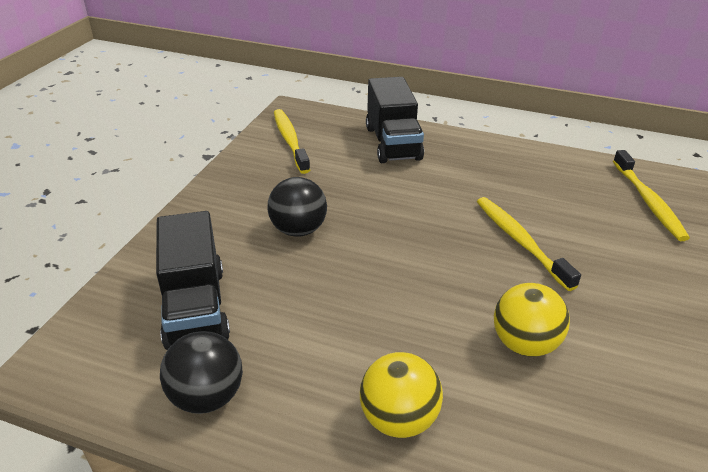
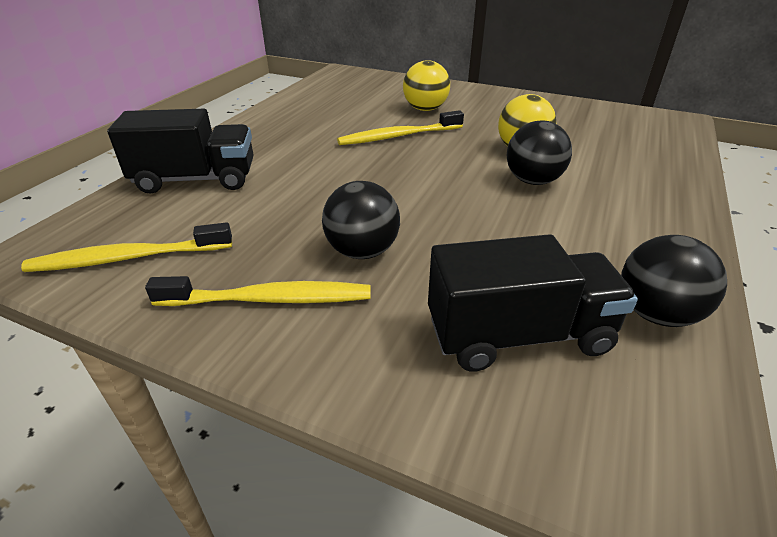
camera: 85 degrees left, 0 degrees up
yellow ball [360,352,443,438] -> yellow ball moved to [403,60,450,111]
yellow toothbrush [613,150,690,241] -> yellow toothbrush moved to [145,276,371,306]
none -> black ball [506,120,572,185]

